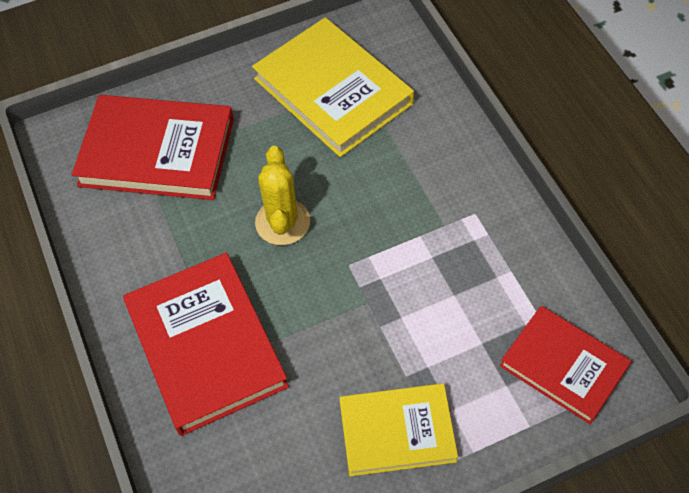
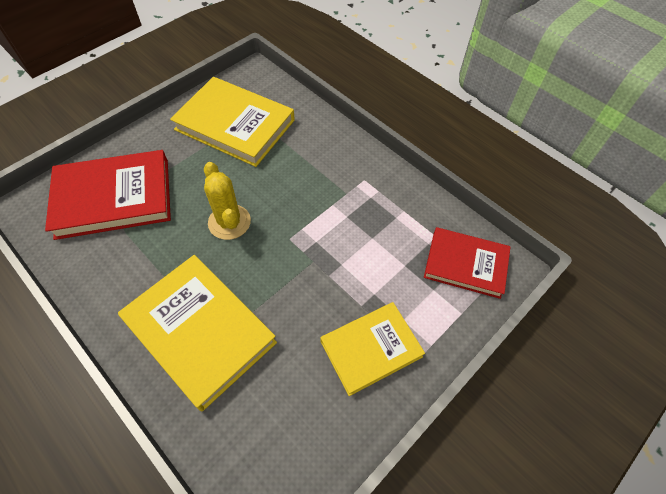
camera: 25 degrees left, 0 degrees up
red book [123,253,289,436] -> yellow book [118,255,277,411]

